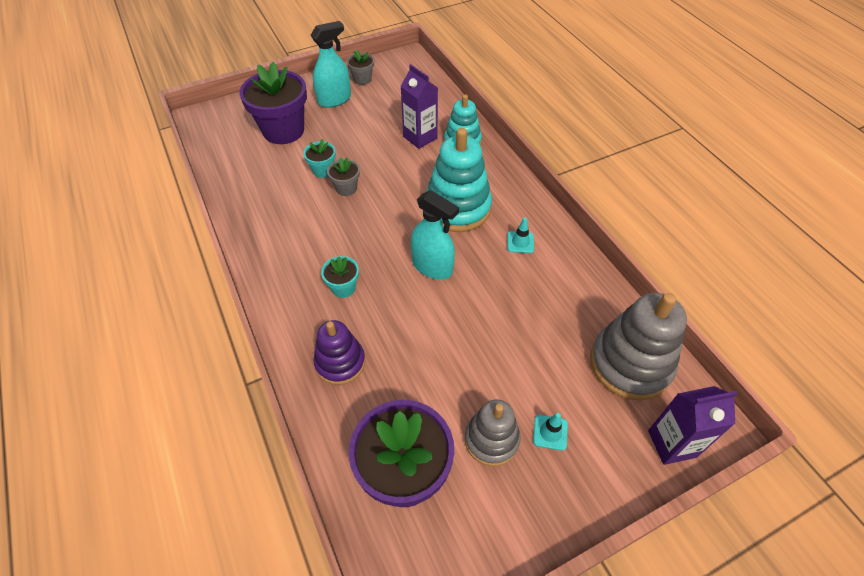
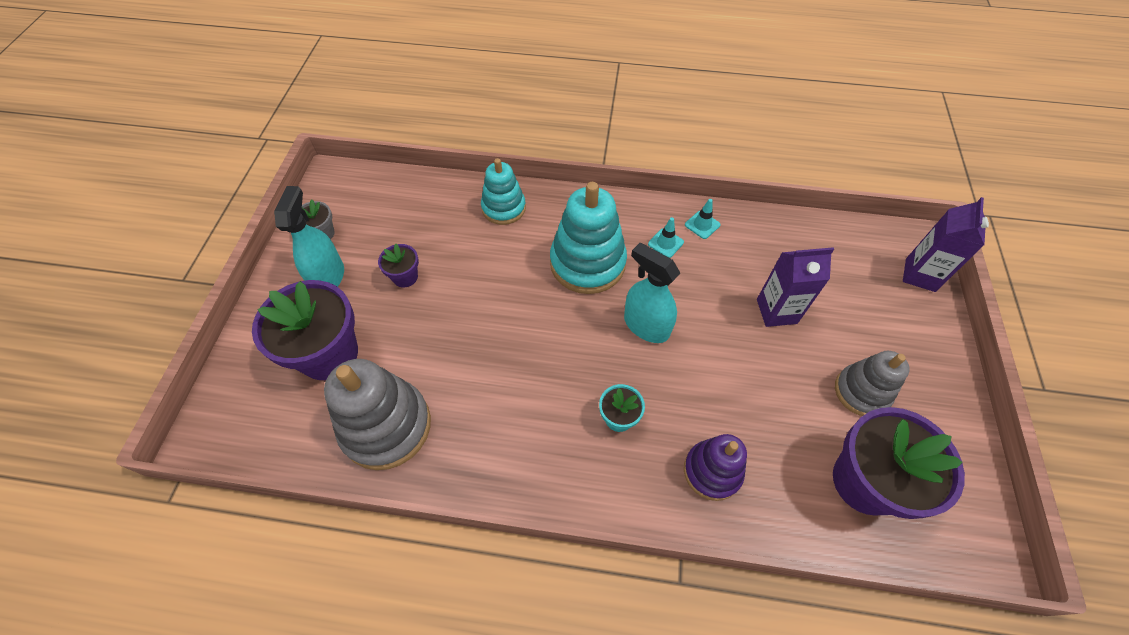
camera: 55 degrees left, 5 degrees up
turquoise flower pot [303,139,336,178] -> none
grey flower pot [327,157,360,196] -> none
purple carton [401,64,438,149] -> purple carton moved to [757,247,834,327]
turquoise spray bottle [411,190,459,280] -> turquoise spray bottle turned 120 degrees counterclockwise [624,243,680,343]
turquoise traffic cone [533,413,568,451] -> turquoise traffic cone moved to [685,199,720,239]
grey stacking toy [590,293,687,400] -> grey stacking toy moved to [324,359,431,470]
none -> purple flower pot [378,244,419,288]

